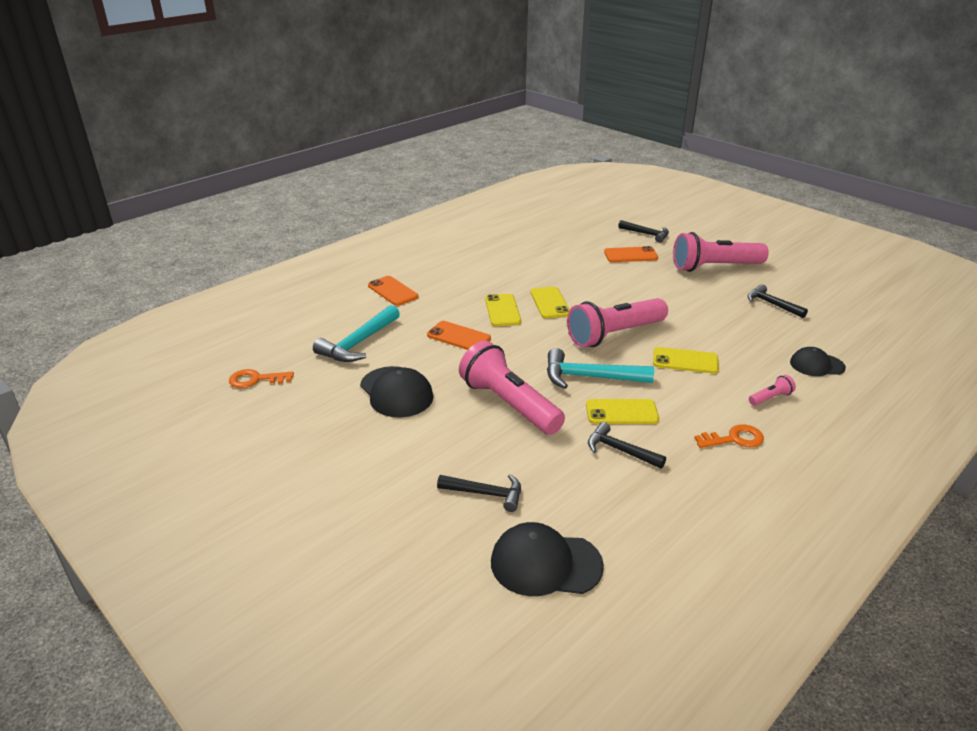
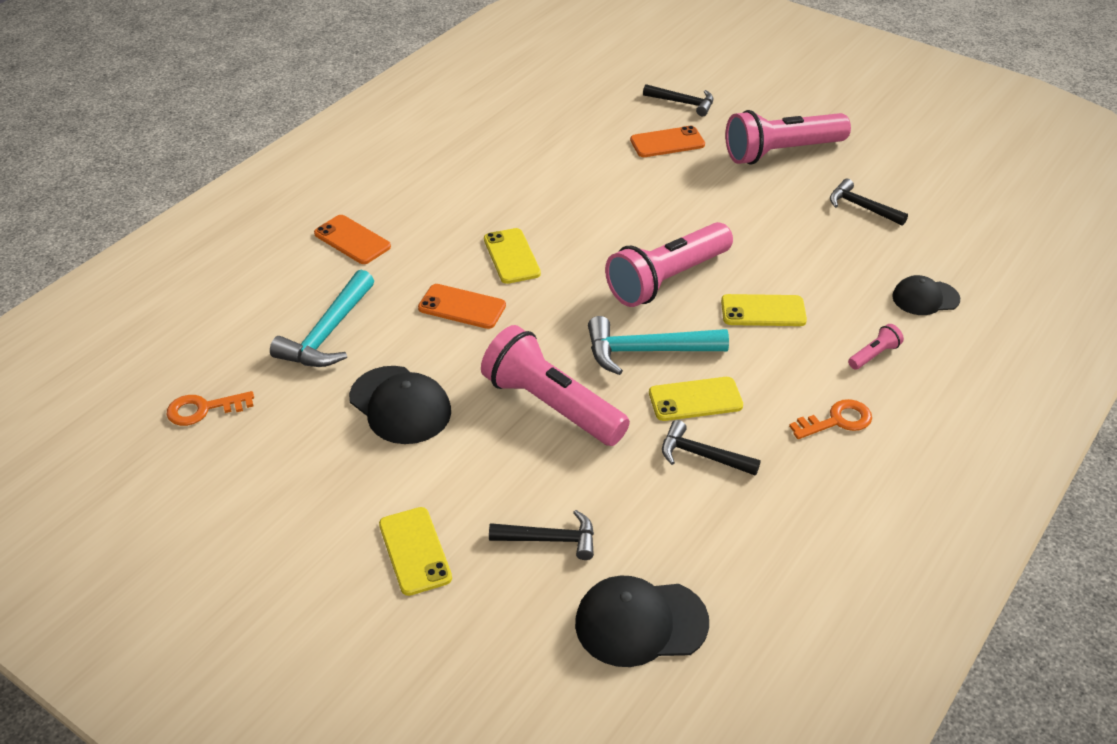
camera: 10 degrees left, 10 degrees up
yellow phone [531,287,570,318] -> yellow phone moved to [379,507,452,596]

